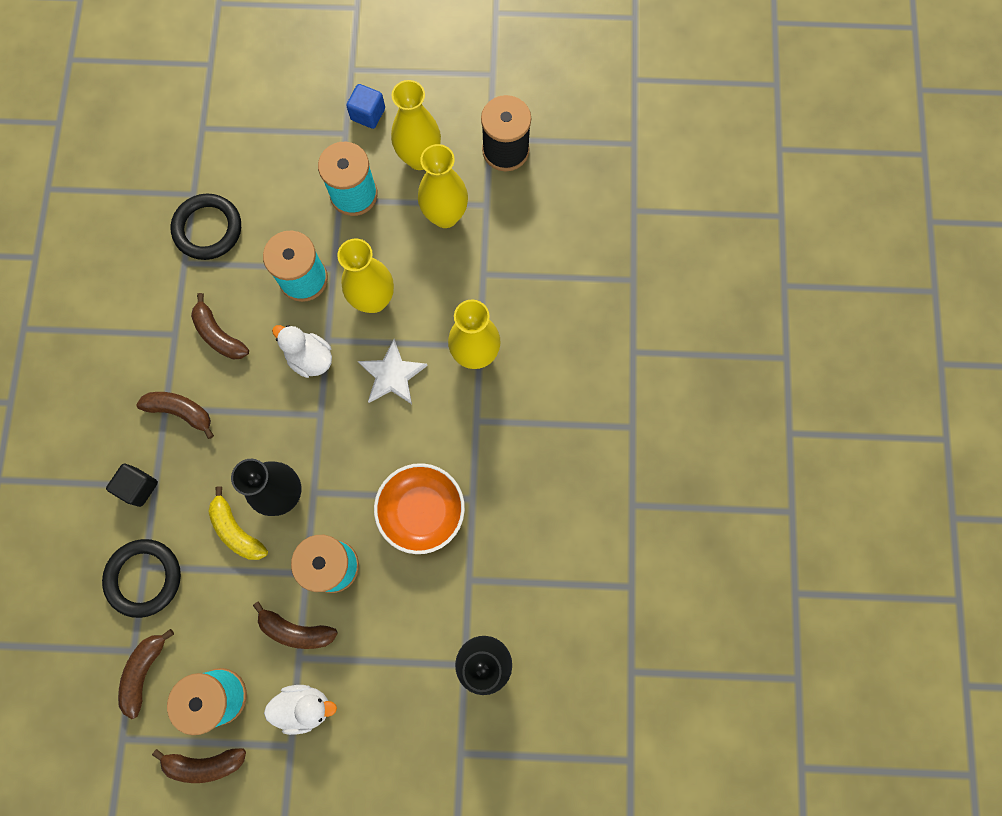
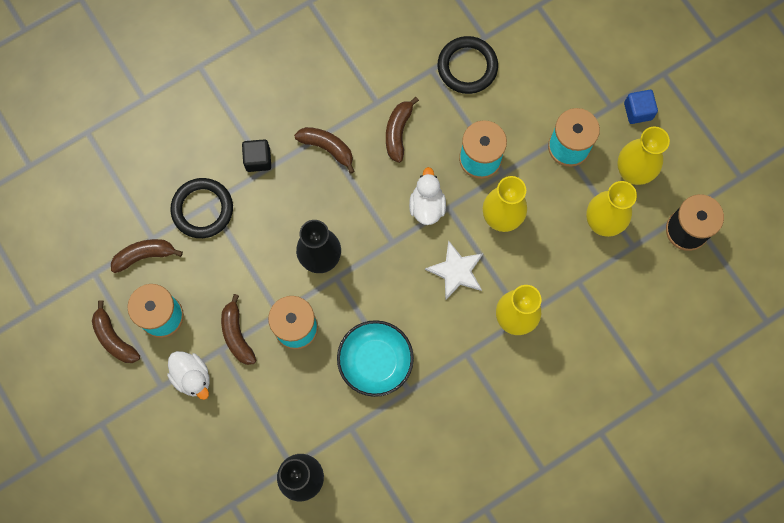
camera: 55 degrees right, 0 degrees up
brown banana [136,392,214,439] -> brown banana turned 45 degrees counterclockwise [294,127,355,174]
yellow banana [208,486,268,560] -> none
orange bowl [374,463,465,554] -> turquoise bowl [337,320,414,397]

